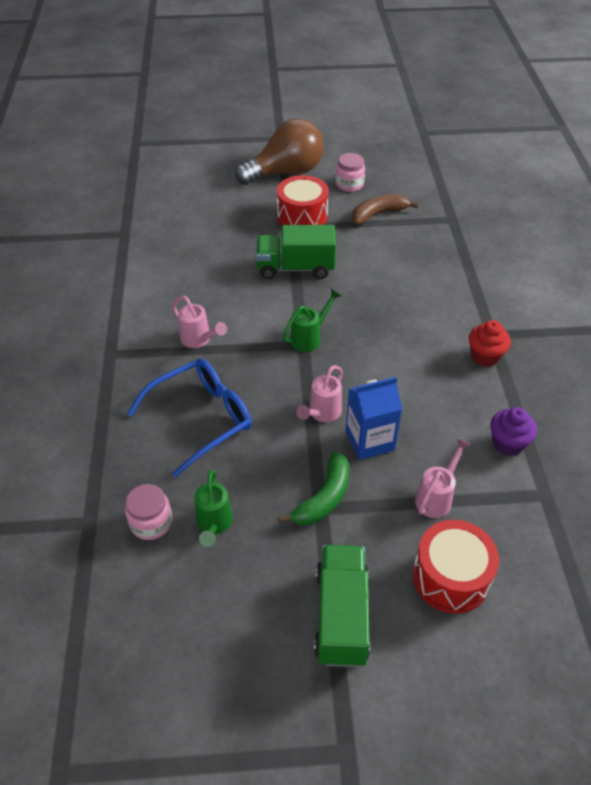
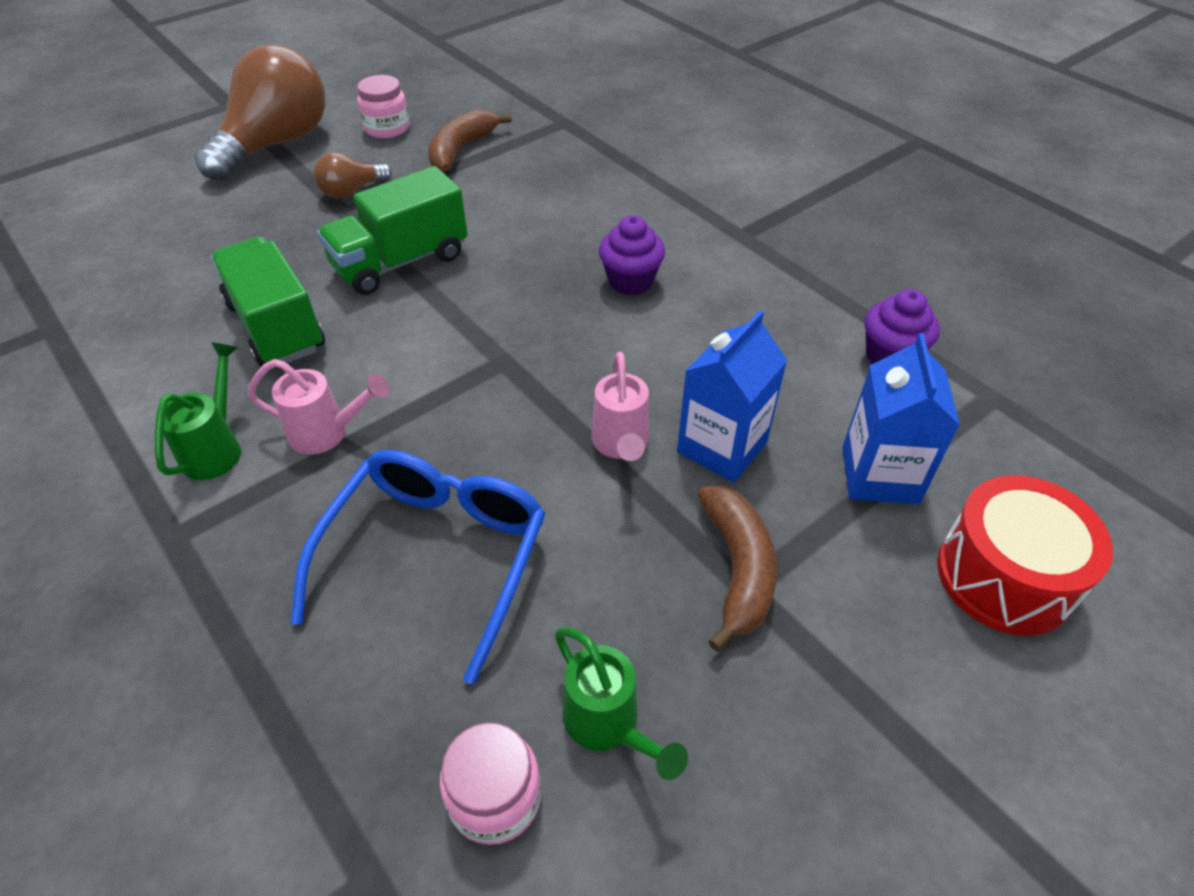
camera: 35 degrees left, 0 degrees up
red drum [277,175,329,225] -> brown light bulb [313,152,392,199]
green banana [278,452,349,525] -> brown banana [698,486,777,652]
green watering can [283,289,341,352] -> green watering can moved to [155,342,241,480]
green truck [314,545,370,667] -> green truck moved to [211,237,325,367]
pink watering can [415,438,470,518] -> blue carton [842,333,960,504]
red cupcake [469,320,511,367] -> none
none -> purple cupcake [599,215,665,295]

